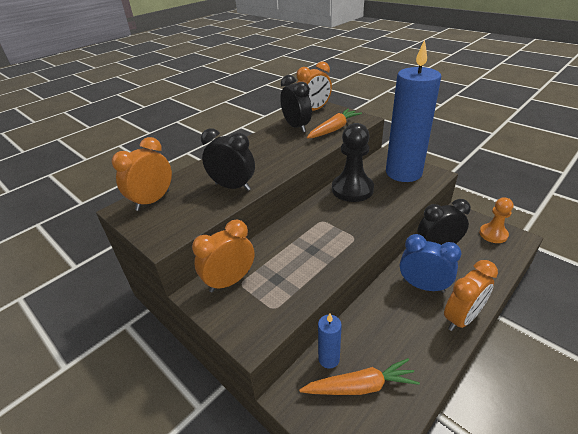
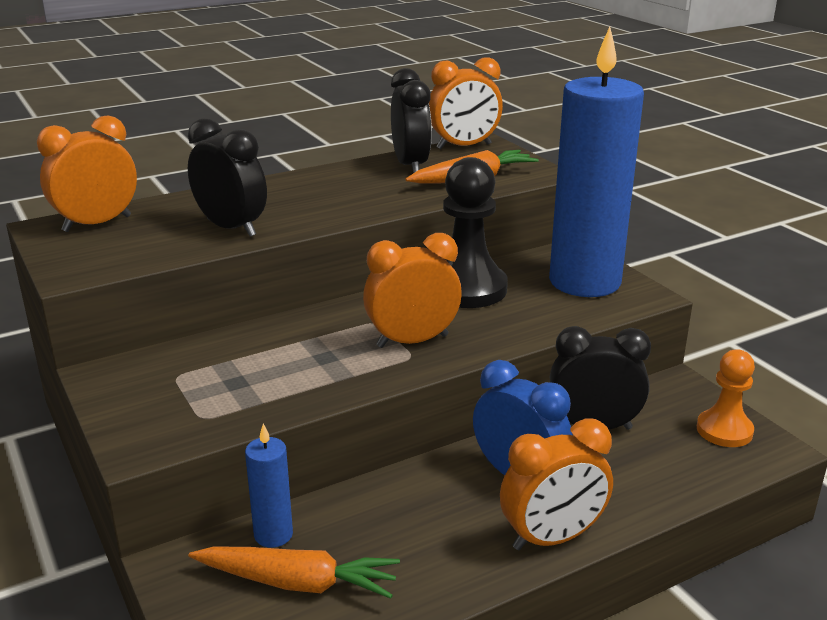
camera: 15 degrees right, 10 degrees down
orange clock [192,220,255,292] -> orange clock moved to [363,233,462,348]

